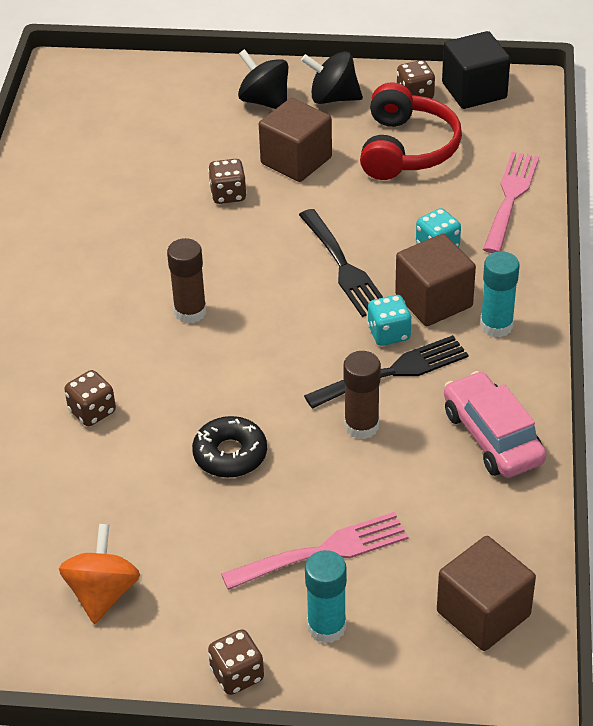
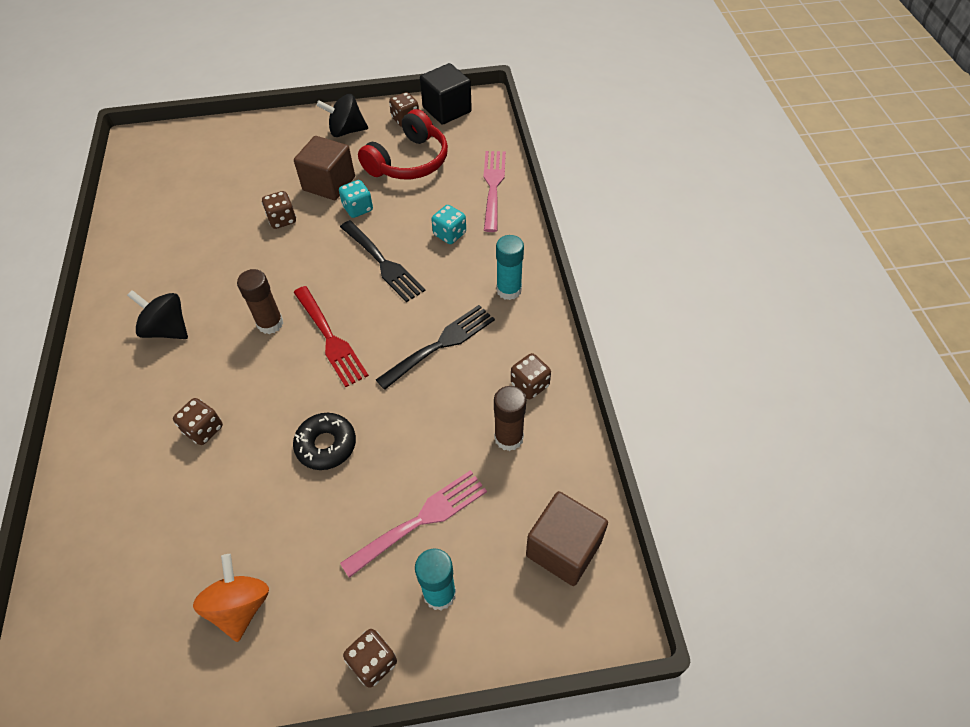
camera: 15 degrees left, 10 degrees up
black spinning top [238,49,288,109] -> black spinning top moved to [127,290,188,339]
brown glue stick [343,351,381,439] -> brown glue stick moved to [494,386,526,451]
red headphones [360,83,462,180] -> red headphones turned 45 degrees clockwise [358,109,448,179]
turquoise dice [367,295,412,346] -> turquoise dice moved to [339,180,373,218]
brown cube [395,234,476,326] -> none
pink car [444,371,546,478] -> brown dice [511,353,551,399]
none -> red fork [293,286,369,387]

